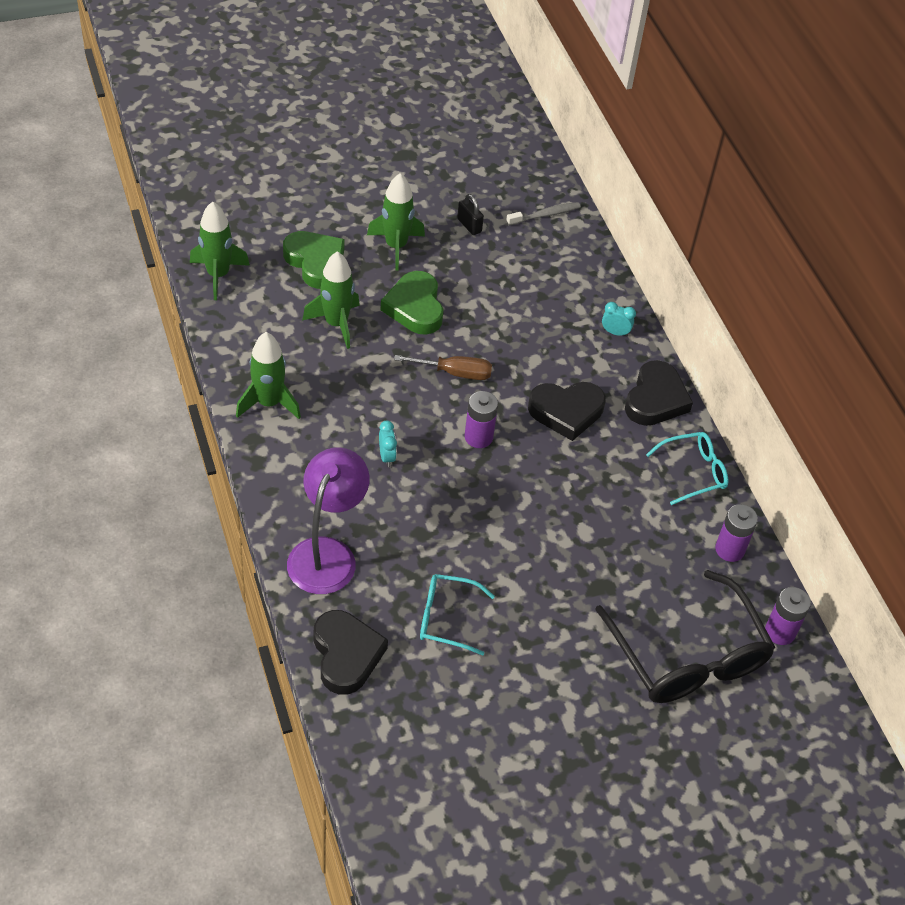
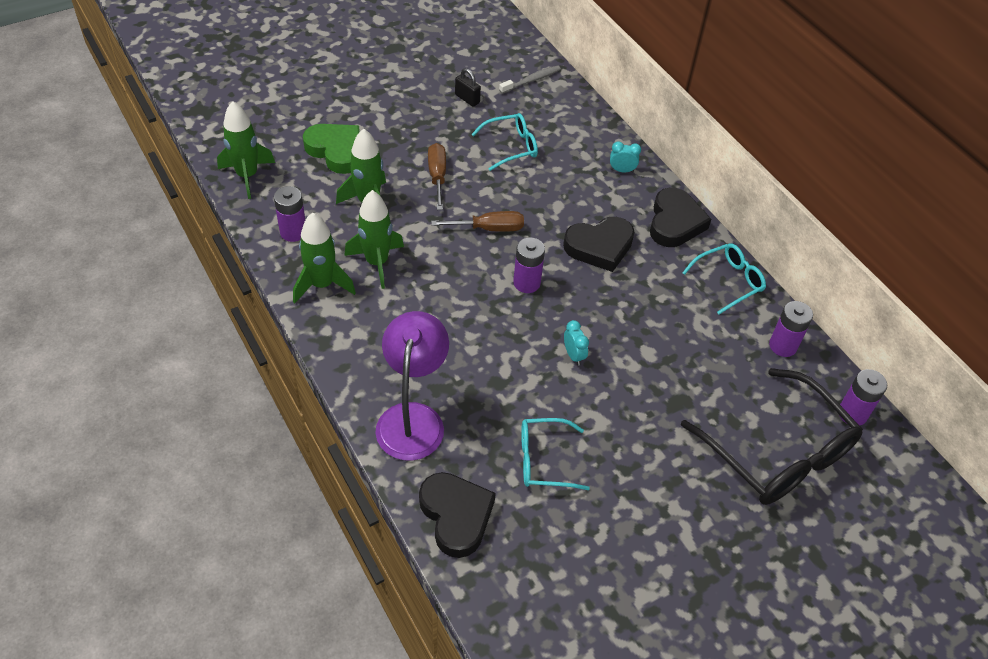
camera: 10 degrees left, 0 degrees up
green rocket [367,173,425,271] -> green rocket moved to [344,190,404,289]
turquoise clock [379,421,397,467] -> turquoise clock moved to [564,320,589,366]
green heart [381,271,443,335] -> brown screwdriver [428,143,446,210]
none -> purple battery [274,186,305,242]
none -> turquoise glasses [471,113,538,171]

